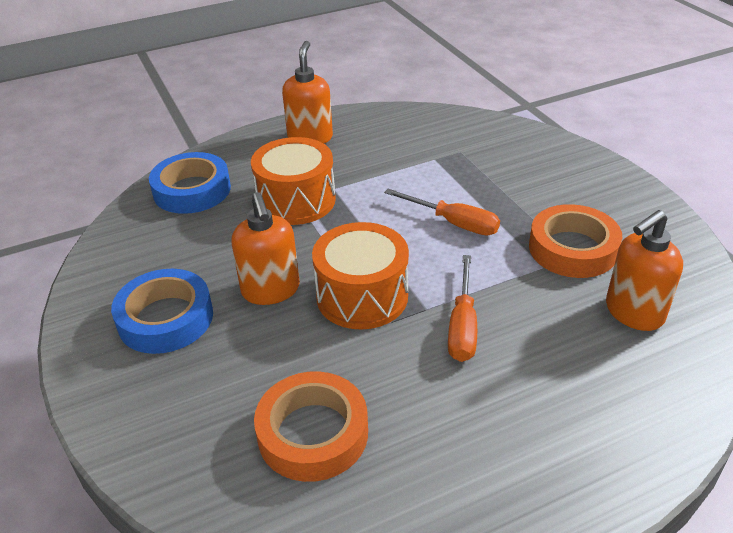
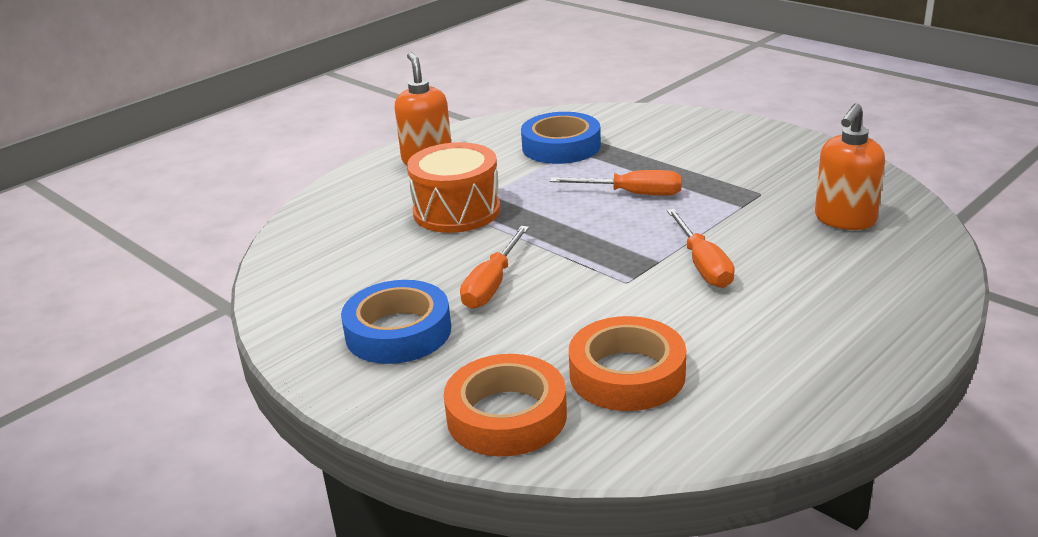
camera: 20 degrees left, 10 degrees down
blue tape [149,152,231,214] -> blue tape moved to [521,112,601,164]
orange soap dispenser [231,192,300,305] -> orange screwdriver [460,226,529,309]
orange drum [312,222,409,330] -> none
orange tape [529,204,622,278] -> orange tape moved to [444,354,567,456]

